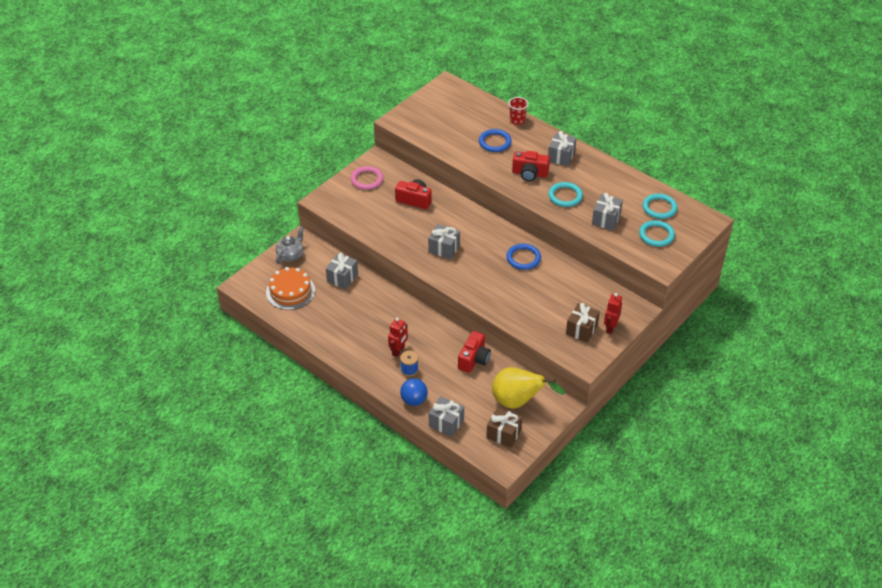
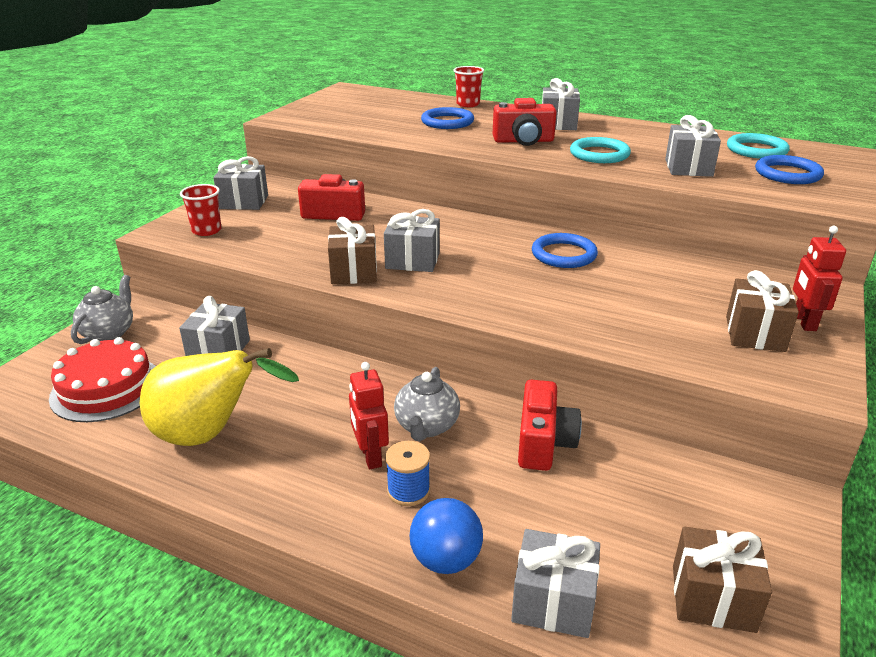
camera: 15 degrees left, 15 degrees down
orange cake [266,267,315,310] -> red cake [49,337,156,422]
pink ring [351,166,383,190] -> grey gift [213,156,268,210]
red robot [388,318,408,357] -> red robot turned 150 degrees clockwise [349,362,389,470]
yellow pear [492,367,565,409] -> yellow pear moved to [140,348,299,446]
turquoise ring [639,220,675,247] -> blue ring [755,155,824,184]
none -> red cup [180,184,221,236]
none -> brown gift [328,217,377,284]
none -> grey teapot [394,367,460,441]

